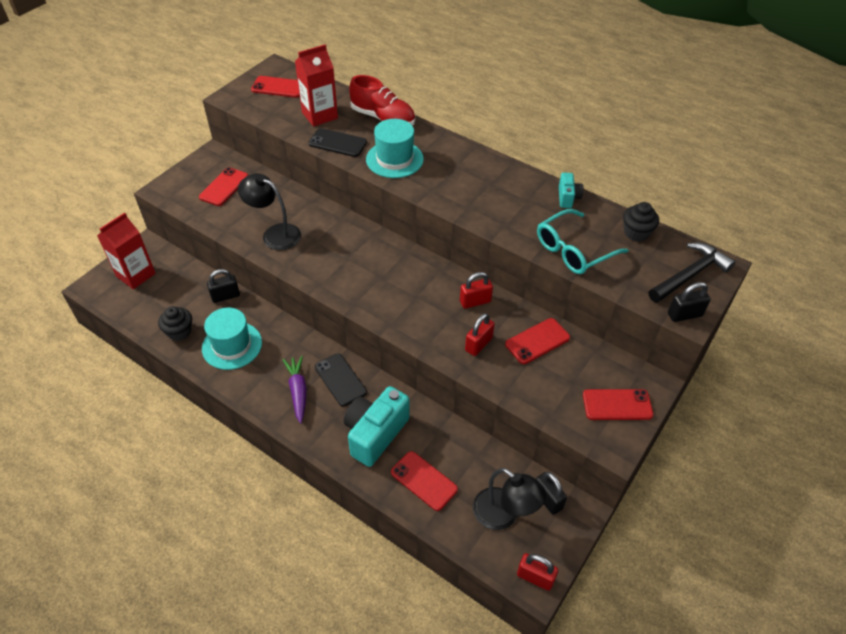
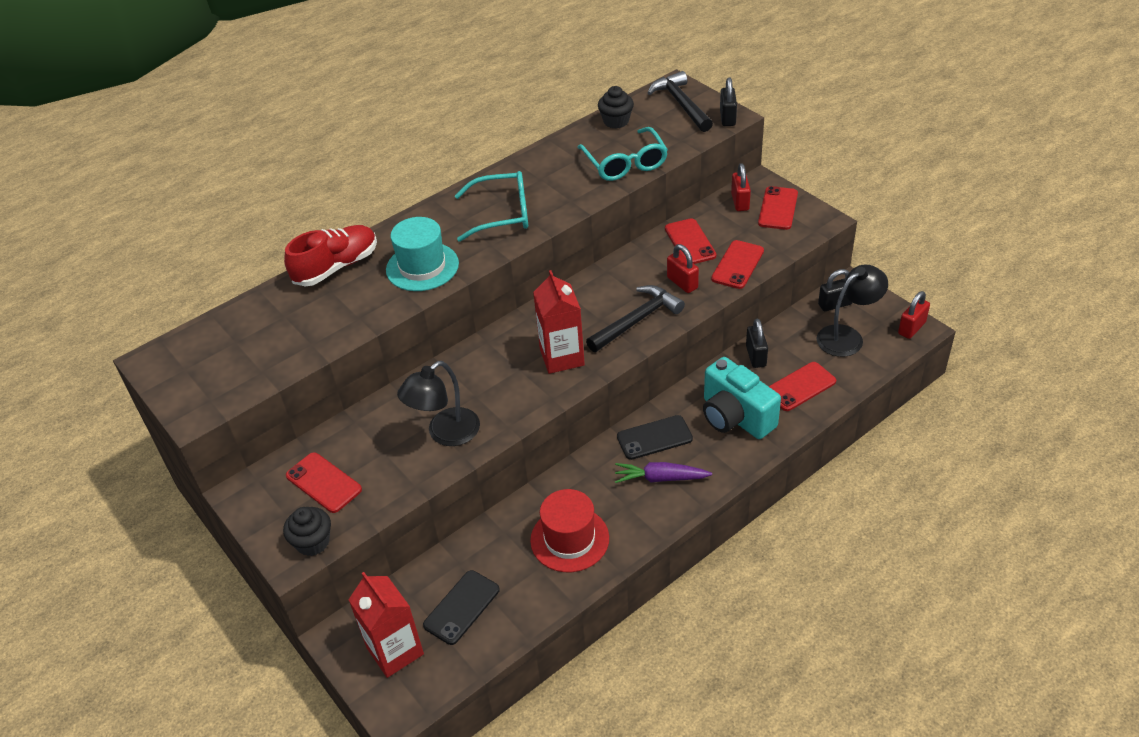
camera: 70 degrees left, 5 degrees down
black cupcake [158,306,192,341] -> black cupcake moved to [283,507,331,556]
turquoise hat [202,308,262,370] -> red hat [530,489,609,572]
black padlock [207,269,240,303] -> black padlock moved to [746,319,768,368]
red phone [251,76,300,98] -> red phone moved to [711,240,764,289]
red carton [295,44,338,127] -> red carton moved to [533,270,585,374]
black phone [308,128,367,157] -> black phone moved to [423,570,500,645]
red padlock [460,272,493,309] -> red padlock moved to [731,163,751,211]
turquoise camera [559,172,583,208] -> none
none -> turquoise glasses [455,171,528,242]
none -> black hammer [586,285,685,352]

